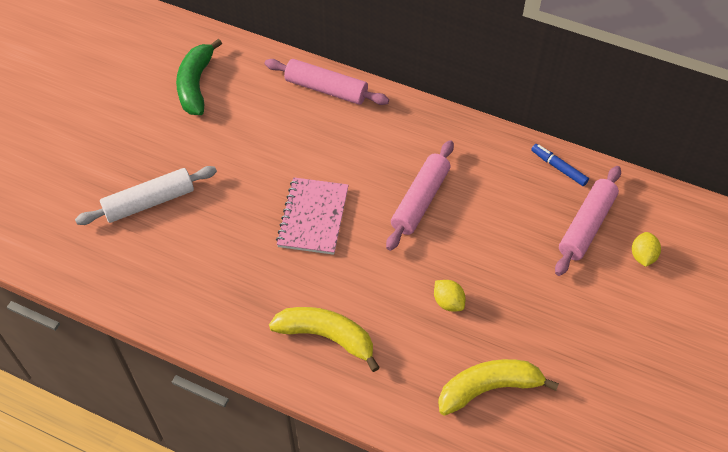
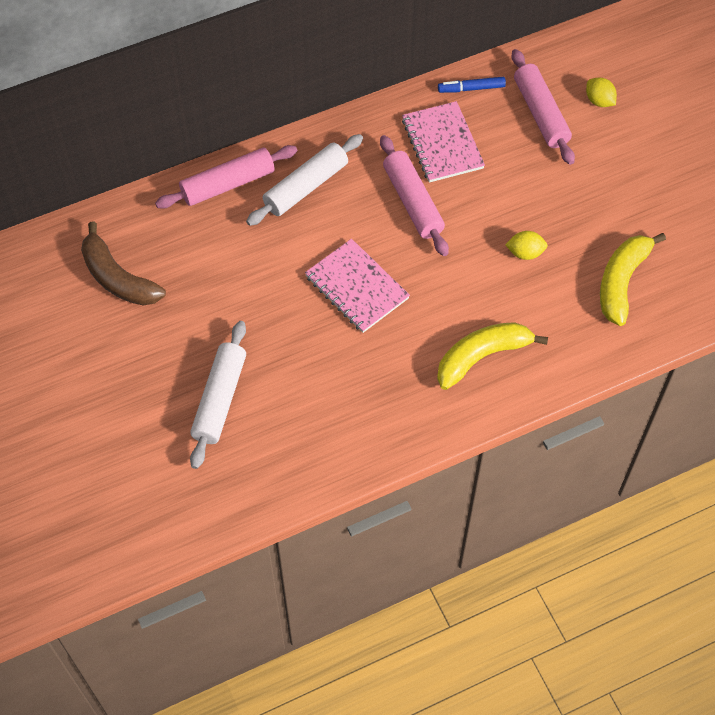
camera: 50 degrees left, 5 degrees up
green banana [176,39,222,115] -> brown banana [81,221,166,306]
none -> white rolling pin [246,134,363,226]
none -> pink notebook [402,101,485,183]

